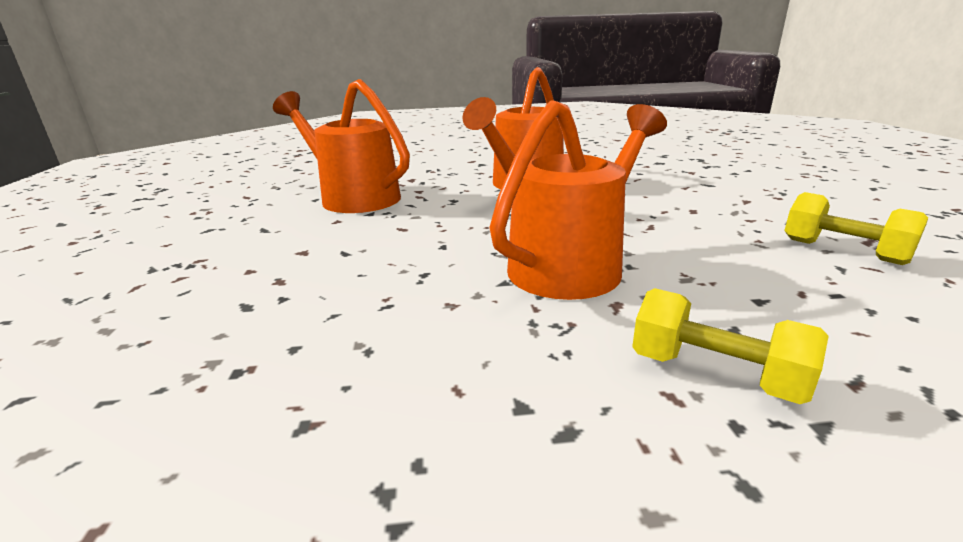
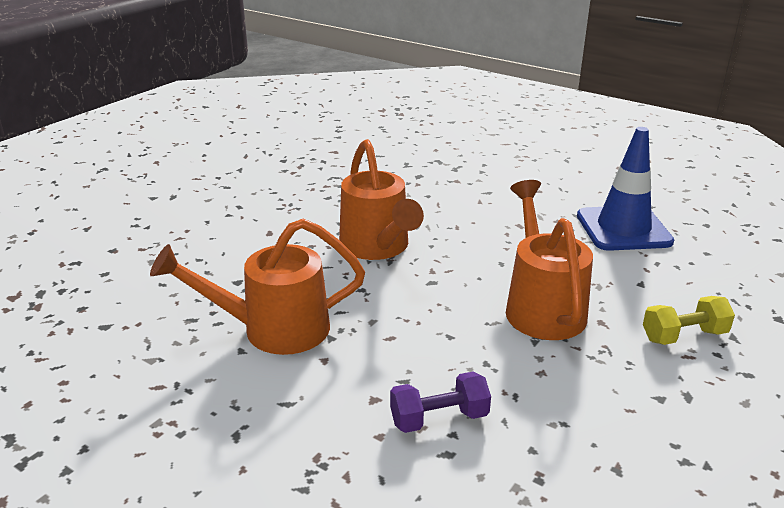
camera: 50 degrees left, 5 degrees up
yellow dumbbell [784,192,928,265] -> blue traffic cone [577,127,674,251]
none -> purple dumbbell [390,372,491,433]

